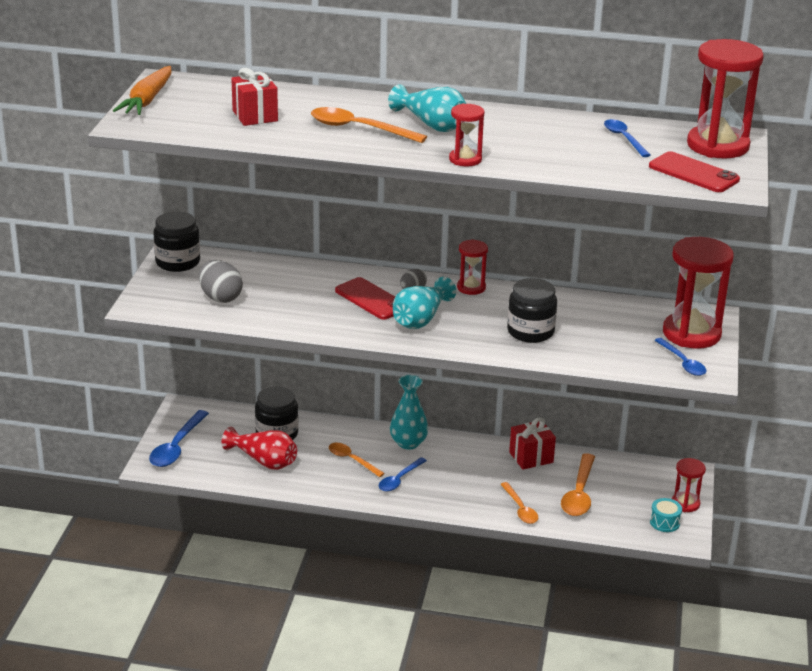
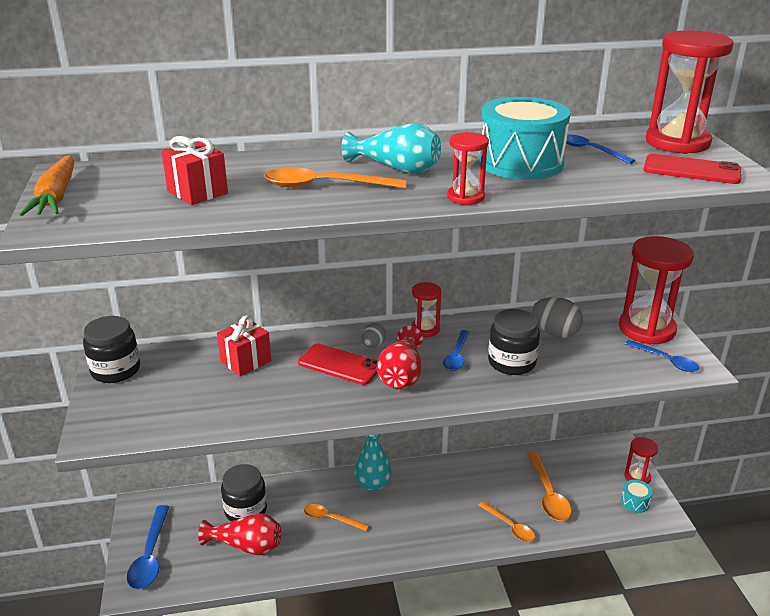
camera: 20 degrees left, 0 degrees up
grey egg [199,260,243,303] -> grey egg moved to [532,297,583,338]
blue spoon [379,457,427,492] -> blue spoon moved to [443,330,469,371]
turquoise vase [393,277,456,329] -> red vase [377,326,423,389]
red gift [509,417,556,470] -> red gift moved to [217,315,271,376]
none -> turquoise drum [479,97,570,180]

